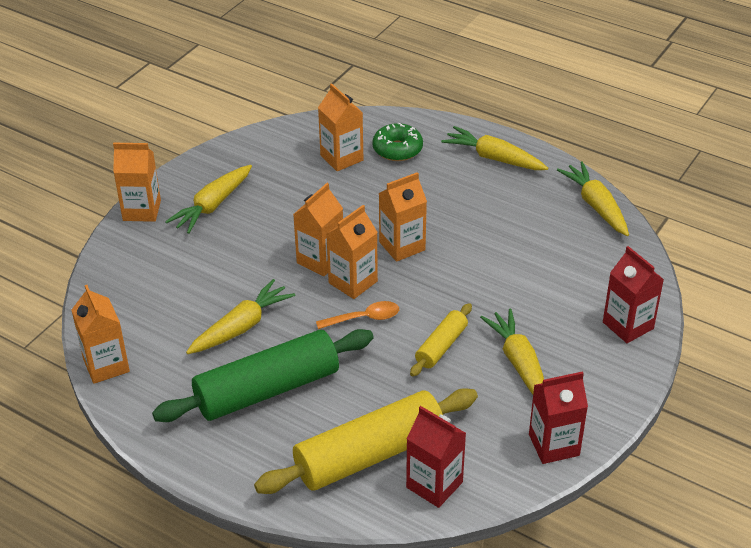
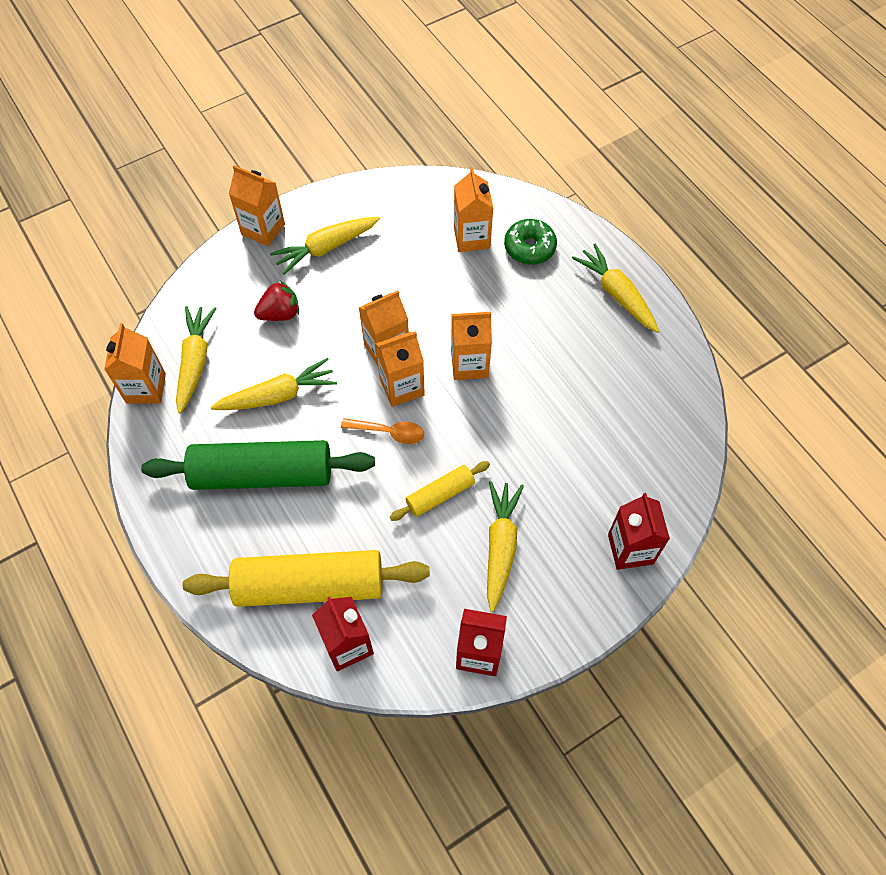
camera: 25 degrees right, 20 degrees up
yellow carrot [557,162,629,236] -> yellow carrot moved to [176,306,217,414]
none -> red strawberry [254,280,299,321]

